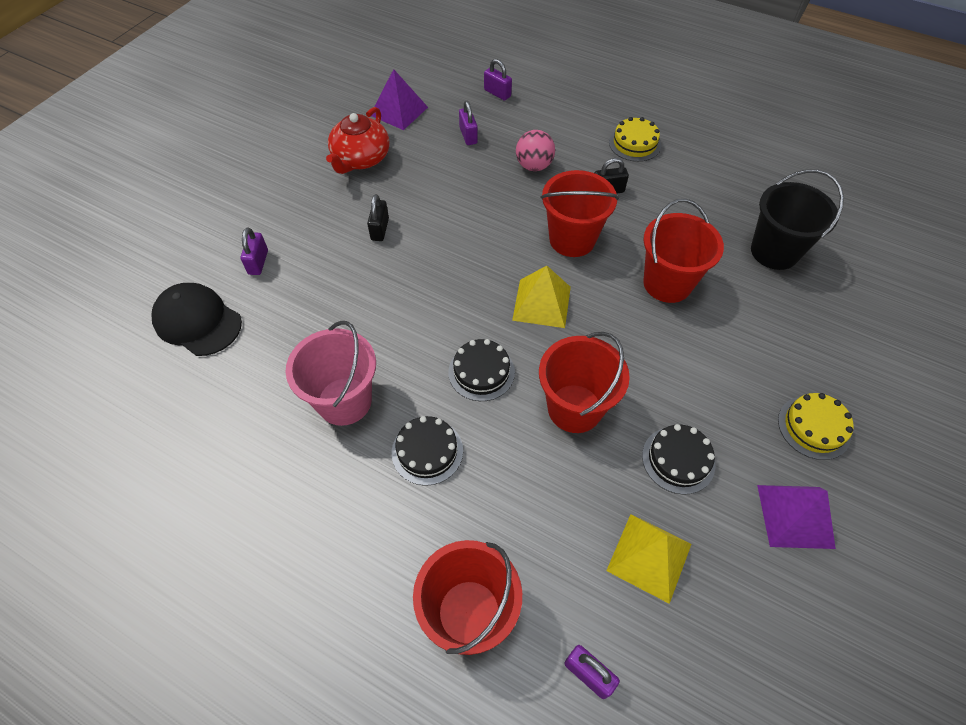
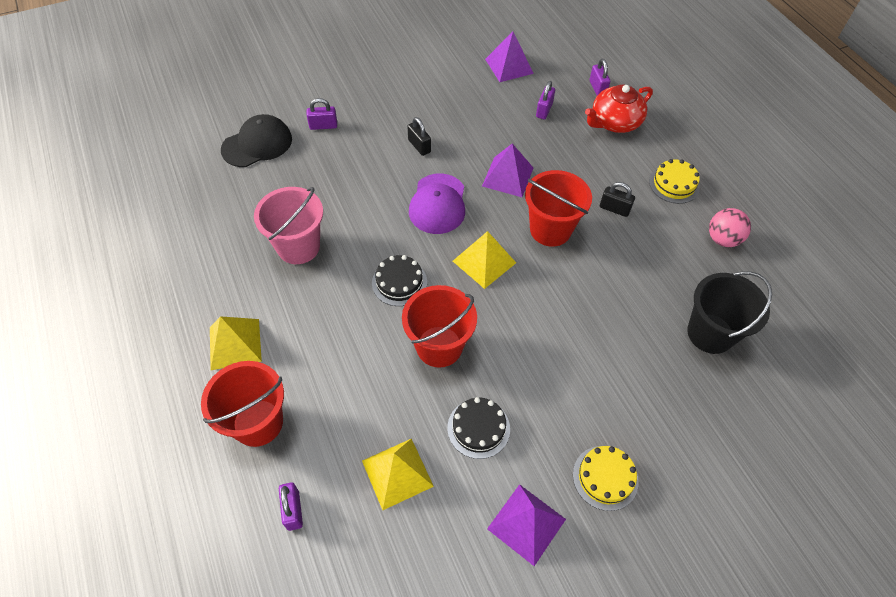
camera: 35 degrees right, 0 degrees up
black cap [152,283,242,356] -> black cap turned 75 degrees clockwise [221,114,292,167]
purple padlock [240,227,268,275] -> purple padlock turned 45 degrees clockwise [307,98,337,130]
red teapot [326,107,390,174] -> red teapot moved to [585,85,653,133]
black padlock [367,194,389,241] -> black padlock turned 75 degrees counterclockwise [407,117,431,156]
black cake [392,416,463,486] -> none
pink ball [516,130,555,171] -> pink ball moved to [709,208,751,247]
red bucket [643,199,724,303] -> none
none -> yellow pyramid [210,316,262,370]
none -> purple cap [409,174,465,234]
none -> purple pyramid [482,144,533,197]

